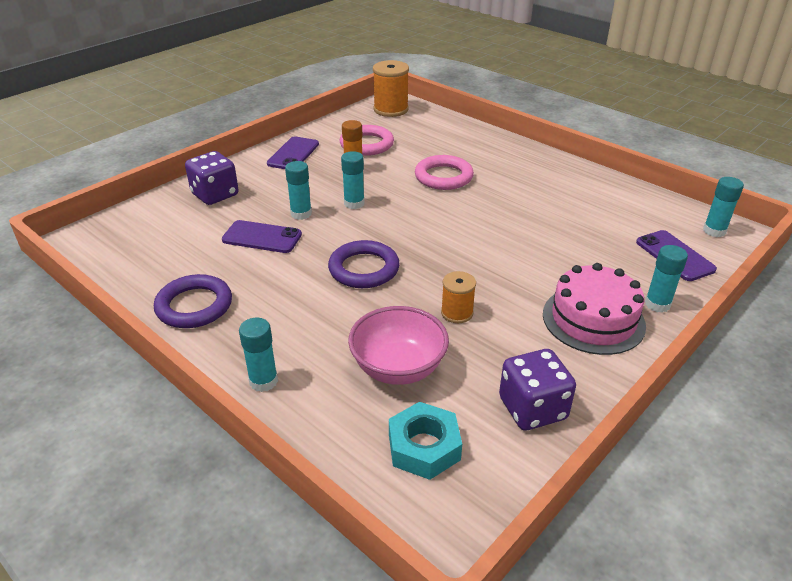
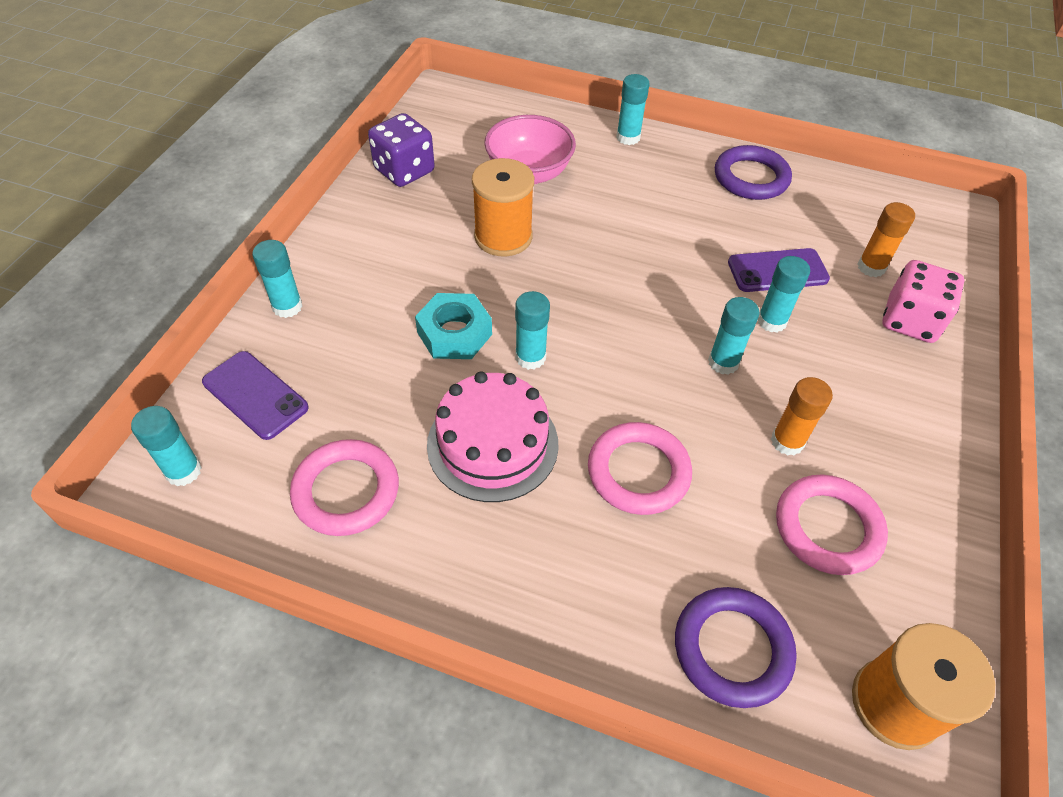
camera: 155 degrees right, 15 degrees up
purple dice [185,151,239,205] -> pink dice [882,260,965,343]
purple phone [267,137,319,169] -> none
purple ring [328,240,400,288] -> purple ring moved to [675,587,797,708]
turquoise nut [389,402,462,480] -> turquoise nut moved to [415,293,492,359]
orange spool [441,271,476,323] -> orange spool [472,158,534,256], size x1.67
pink cake [543,263,646,355] -> pink cake moved to [427,371,559,502]
none -> pink ring [290,439,399,536]
none -> turquoise glue stick [515,291,550,370]
none -> orange glue stick [857,202,915,277]

